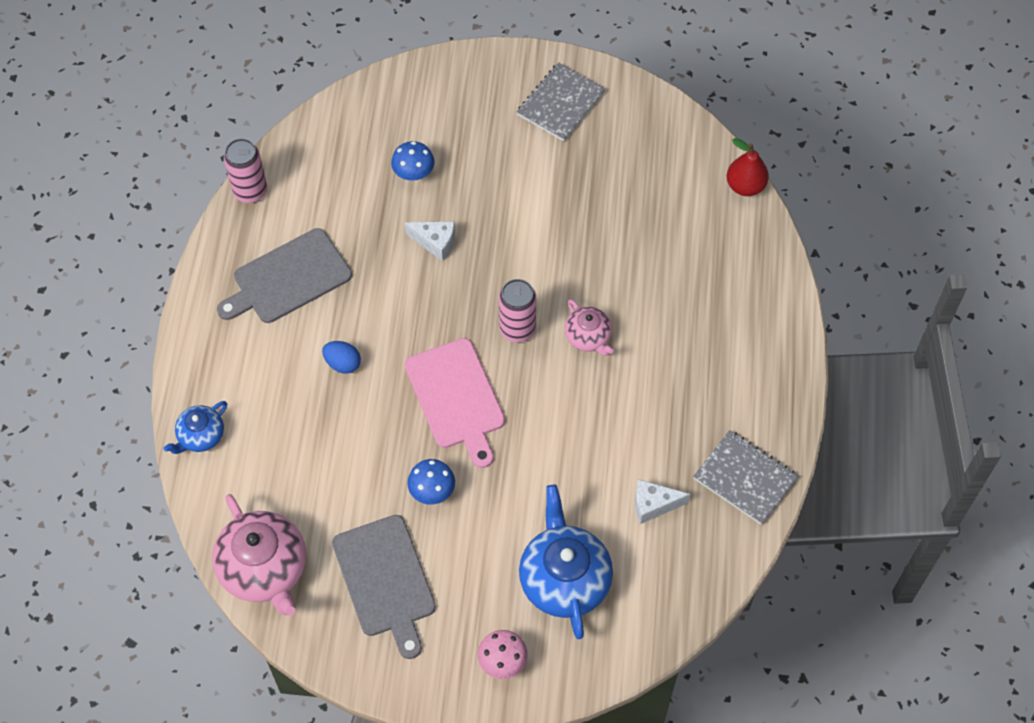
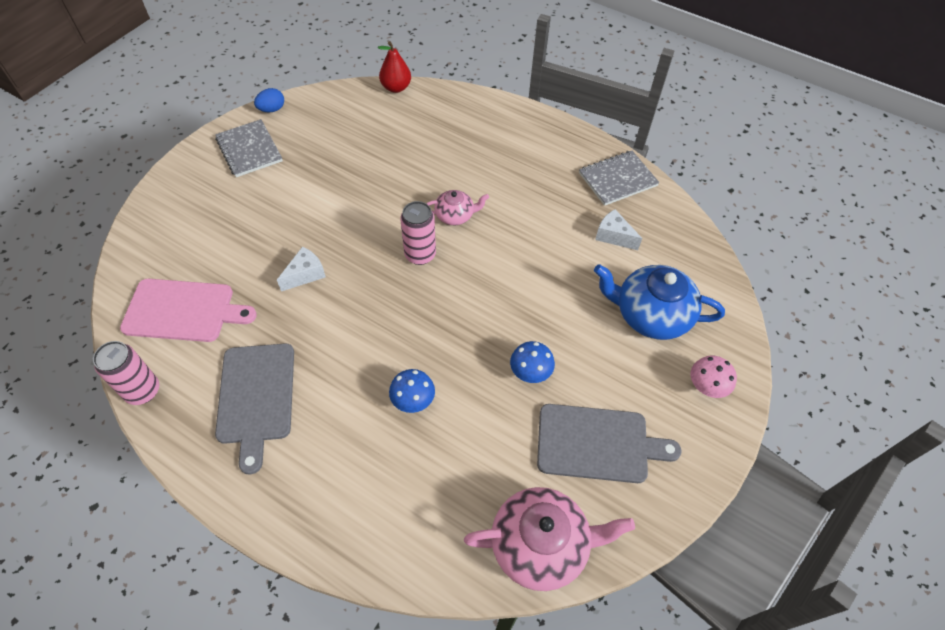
camera: 65 degrees left, 5 degrees down
blue teapot [163,401,227,454] -> none
blue egg [322,341,361,374] -> blue egg moved to [254,88,284,112]
blue mushroom [391,141,435,181] -> blue mushroom moved to [389,369,435,413]
pink cutting board [405,338,505,468] -> pink cutting board moved to [120,279,257,342]
white cheese [635,479,690,524] -> white cheese turned 105 degrees clockwise [595,209,642,250]

